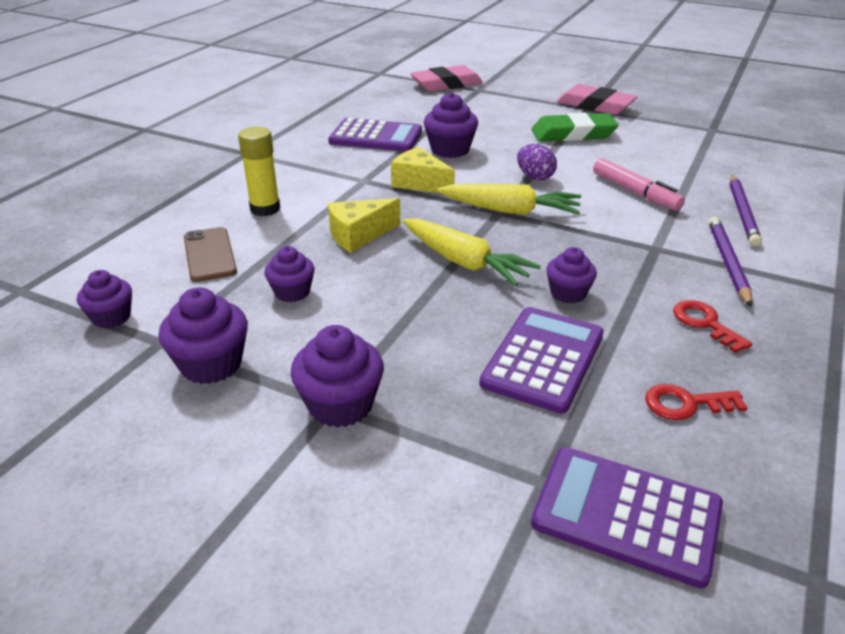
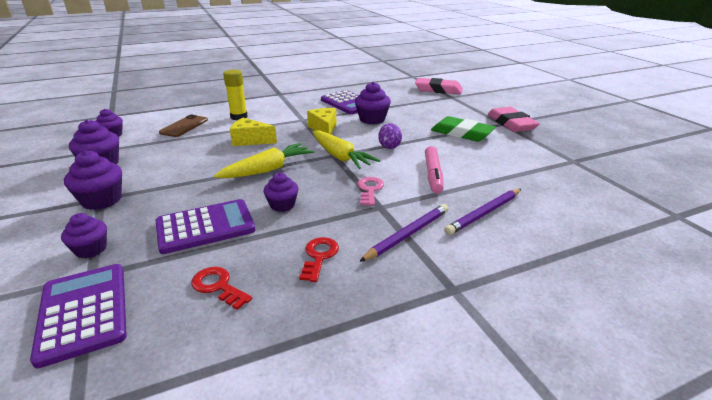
camera: 40 degrees right, 5 degrees down
purple cupcake [264,246,315,302] -> purple cupcake moved to [61,213,107,258]
yellow carrot [403,218,541,286] -> yellow carrot turned 120 degrees counterclockwise [214,143,314,178]
none -> pink key [357,177,384,206]

